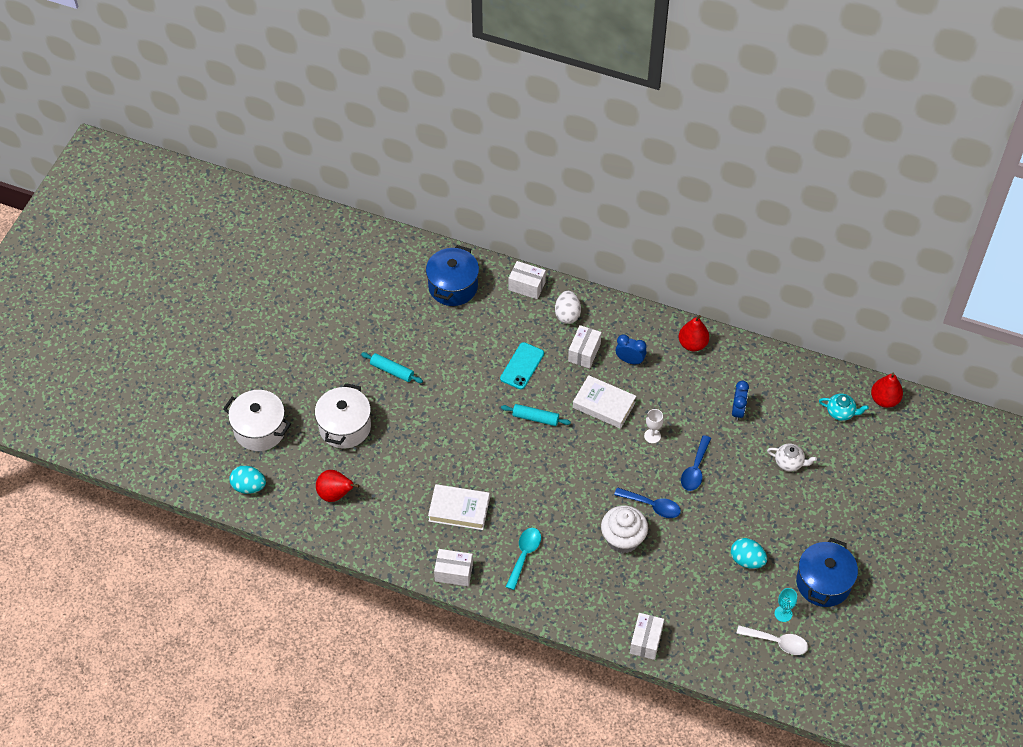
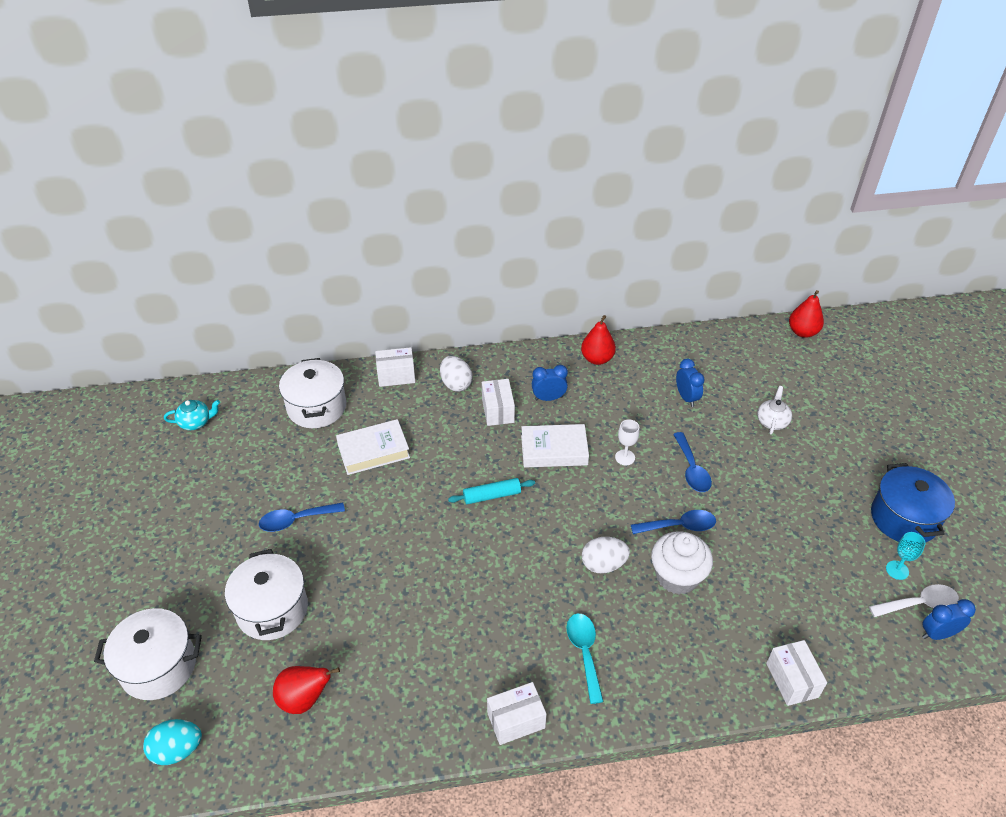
camera: 30 degrees left, 10 degrees down
turquoise rolling pin [361,352,423,383] -> blue spoon [259,503,345,532]
blue pot [426,245,479,306] -> white pot [279,358,346,428]
white book [428,484,490,530] -> white book moved to [336,419,410,475]
turquoise phone [500,342,544,389] -> none
turquoise egg [731,538,767,569] -> none
white teapot [767,444,817,471] -> white teapot turned 60 degrees counterclockwise [757,386,792,435]
turquoise teapot [819,394,869,421] -> turquoise teapot moved to [164,400,220,430]
none -> white egg [582,537,630,573]
none -> blue clock [922,599,976,640]

